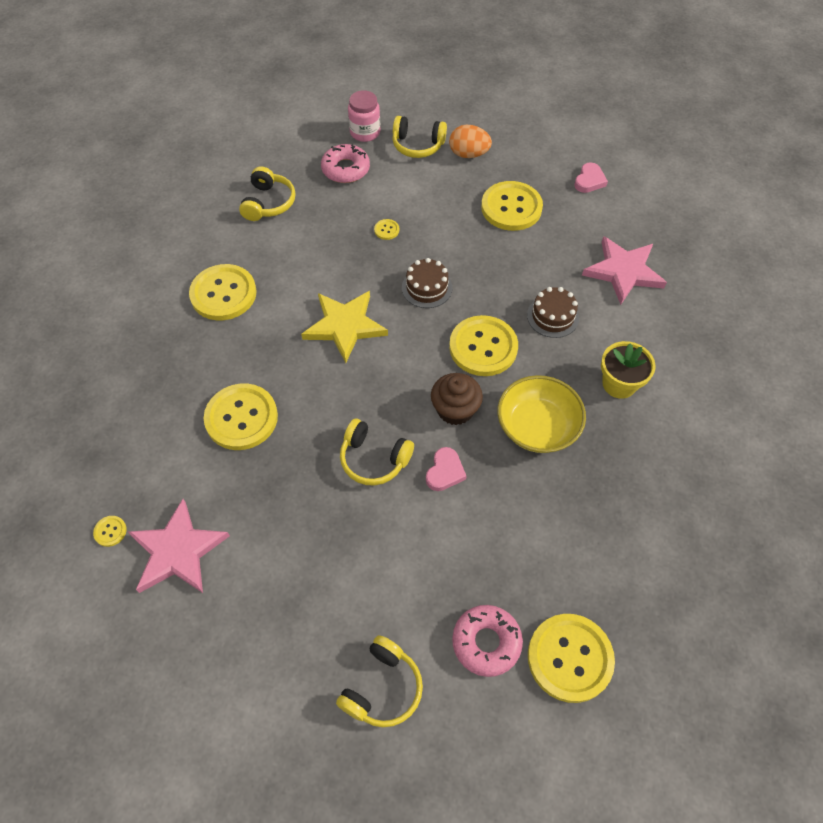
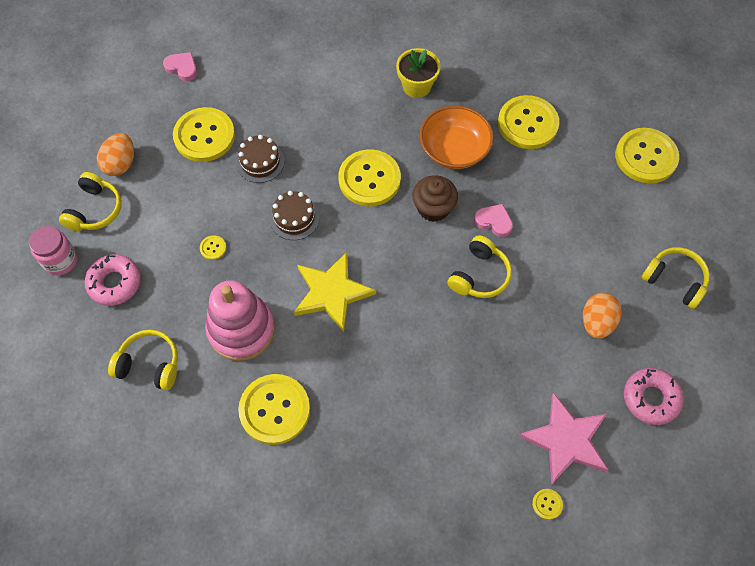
camera: 85 degrees left, 5 degrees up
yellow button [204,383,278,450] -> yellow button moved to [498,95,559,149]
pink donut [452,605,523,677] -> pink donut moved to [624,368,684,425]
yellow bowl [497,375,586,453] -> orange bowl [419,105,494,169]
brown cake [527,287,579,338] -> brown cake moved to [236,135,284,183]
pink star [582,236,667,305] -> none
none -> pink stacking toy [205,280,275,361]
none -> orange egg [583,293,621,339]

